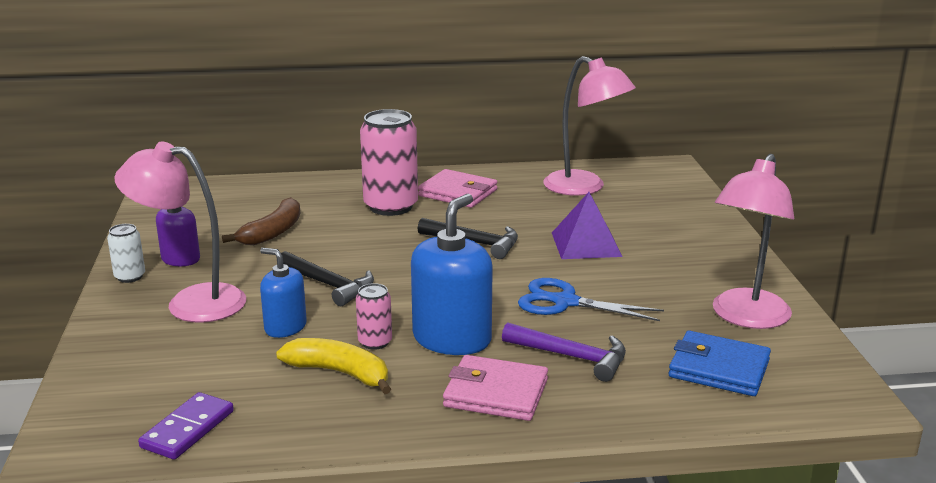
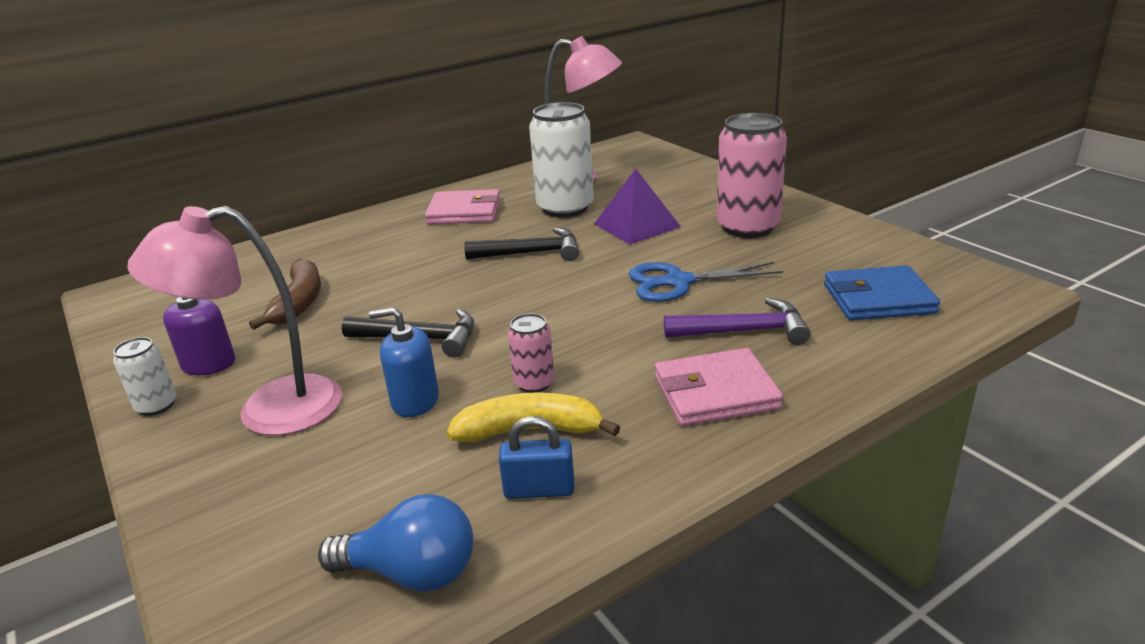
camera: 25 degrees left, 5 degrees up
purple domino [138,392,234,460] -> blue light bulb [318,494,473,592]
pink can [360,109,418,216] -> pink can moved to [716,113,787,238]
blue soap dispenser [411,194,493,355] -> none
pink lamp [713,154,794,329] -> none
none -> blue padlock [499,416,574,499]
none -> white can [529,102,594,218]

